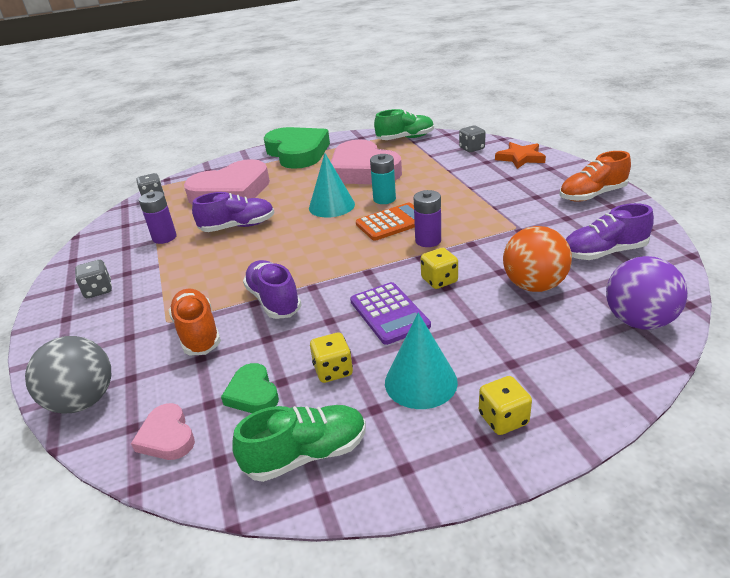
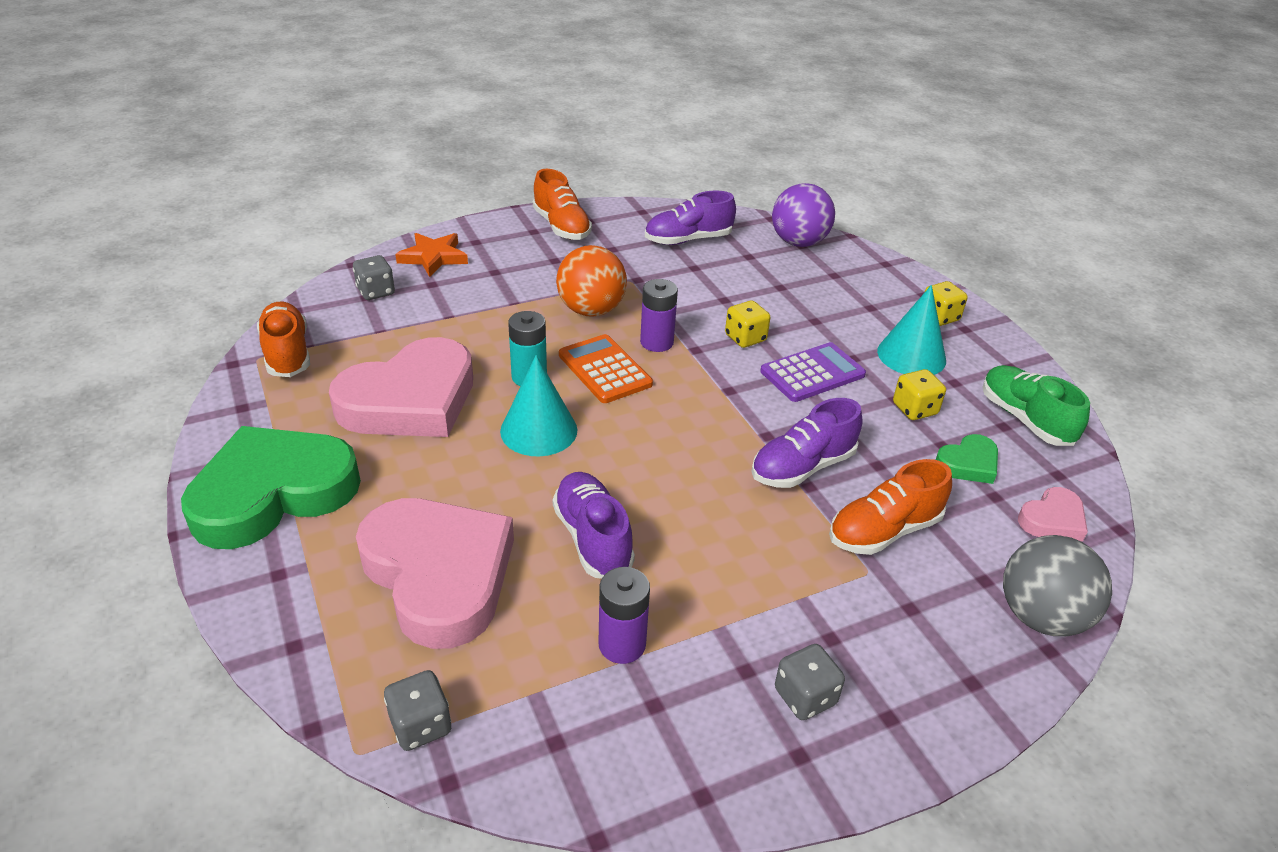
camera: 100 degrees left, 5 degrees up
green shoe [374,109,434,140] -> orange shoe [257,302,310,377]
orange ball [503,226,572,292] -> orange ball moved to [556,245,627,317]
purple shoe [566,203,654,260] -> purple shoe turned 90 degrees clockwise [645,191,736,245]

